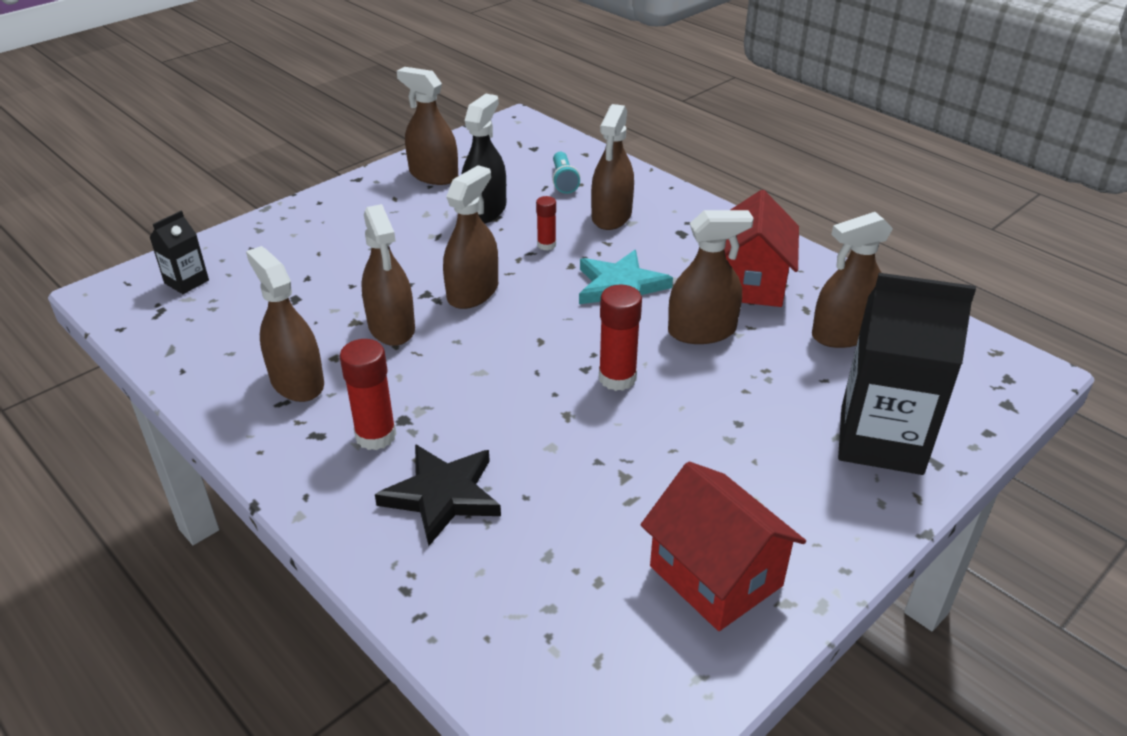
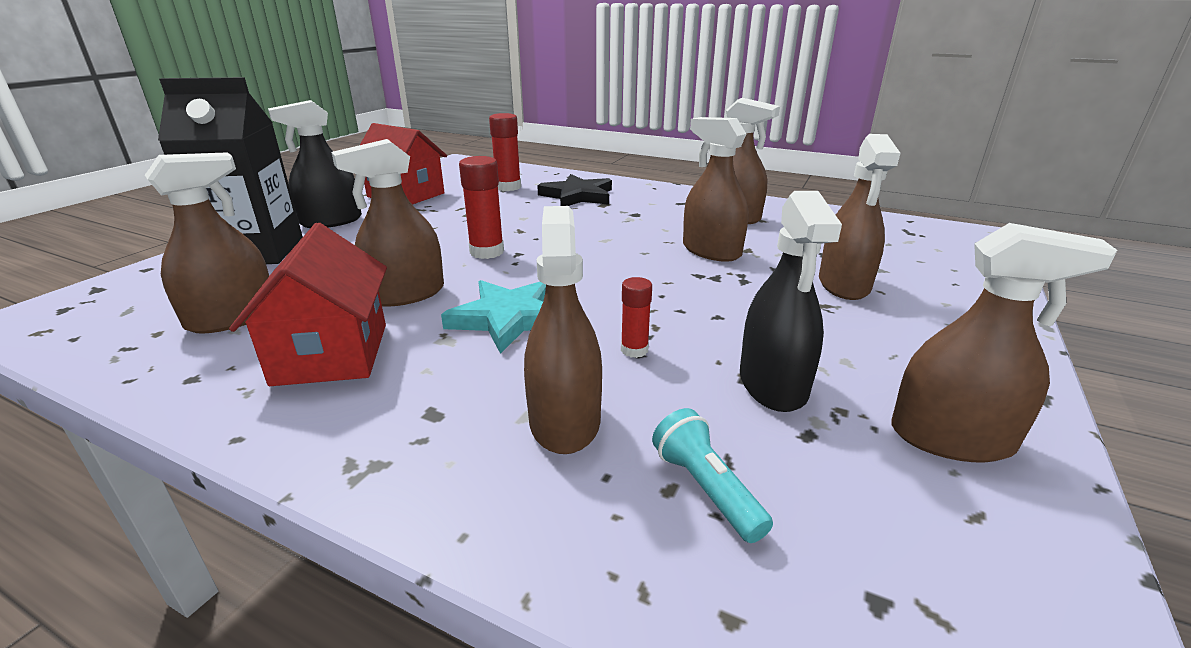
camera: 160 degrees right, 10 degrees down
black carton [150,211,209,294] -> none
red glue stick [340,339,396,450] -> red glue stick moved to [489,113,521,191]
brown spray bottle [443,165,498,309] -> brown spray bottle moved to [819,134,900,300]
none -> black spray bottle [268,100,362,228]

